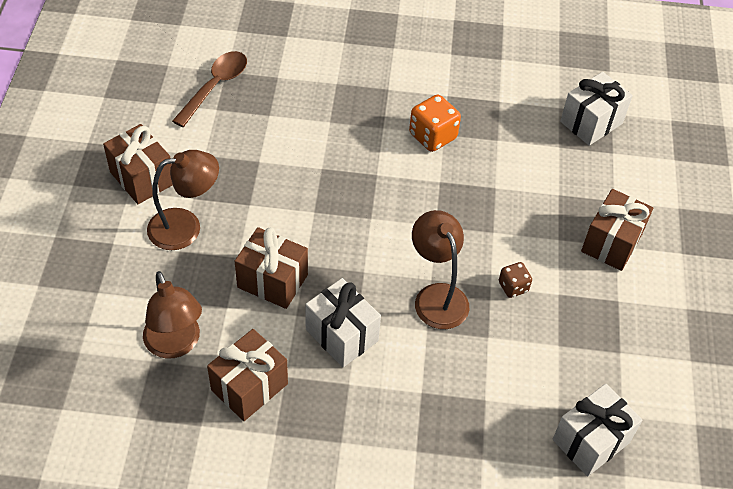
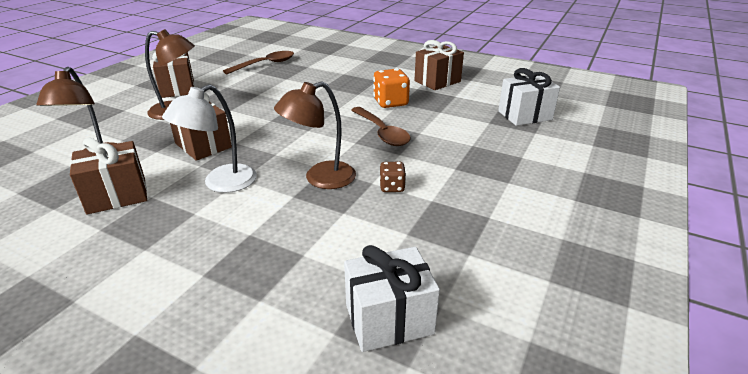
camera: 25 degrees right, 20 degrees down
white gift [305,278,381,367] -> white lamp [162,84,257,193]
brown lamp [412,210,469,329] -> brown lamp turned 120 degrees counterclockwise [274,81,356,189]
brown gift [581,189,653,271] -> brown gift moved to [414,40,464,90]
none -> brown spoon [351,107,411,146]

